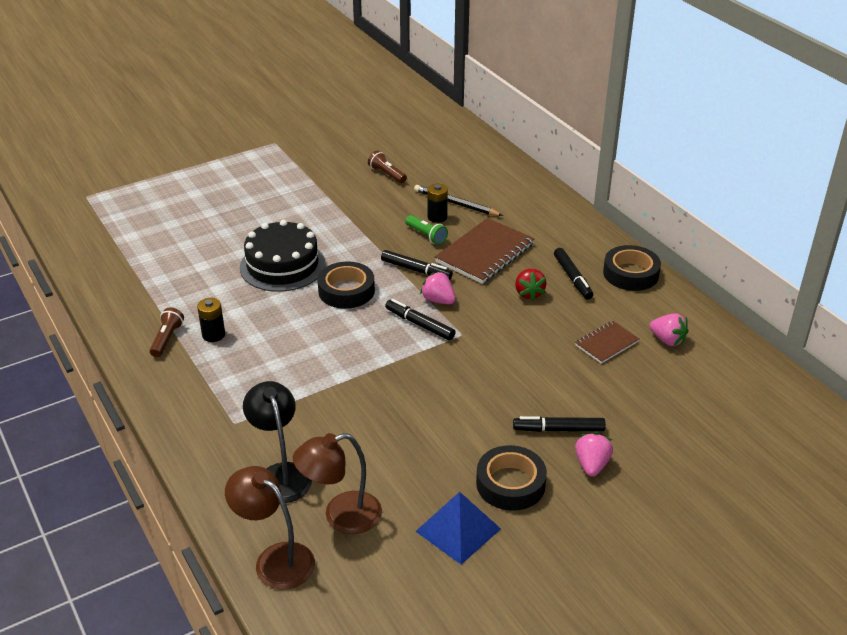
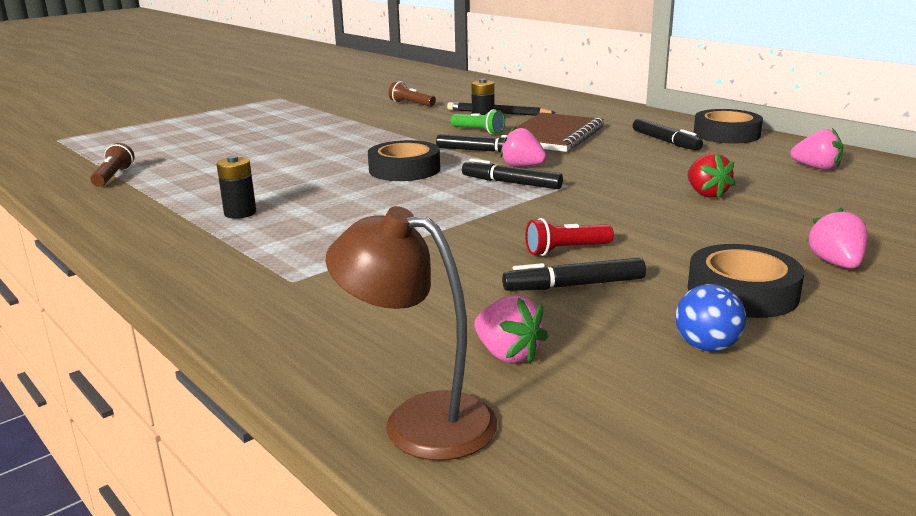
camera: 10 degrees left, 15 degrees down
brown flashlight [150,307,184,357] -> brown flashlight moved to [90,143,135,187]
black cake [240,220,326,292] -> none
black lamp [243,381,312,503] -> none
brown lamp [293,433,382,534] -> pink strawberry [474,295,548,363]
blue pyramid [415,492,501,565] -> blue ball [675,284,746,352]
black marker [513,416,606,432] -> black marker moved to [502,258,646,291]
red strawberry [515,269,547,301] -> red strawberry moved to [688,153,735,198]
brown notebook [575,321,639,364] -> none
none -> red flashlight [525,218,614,256]

